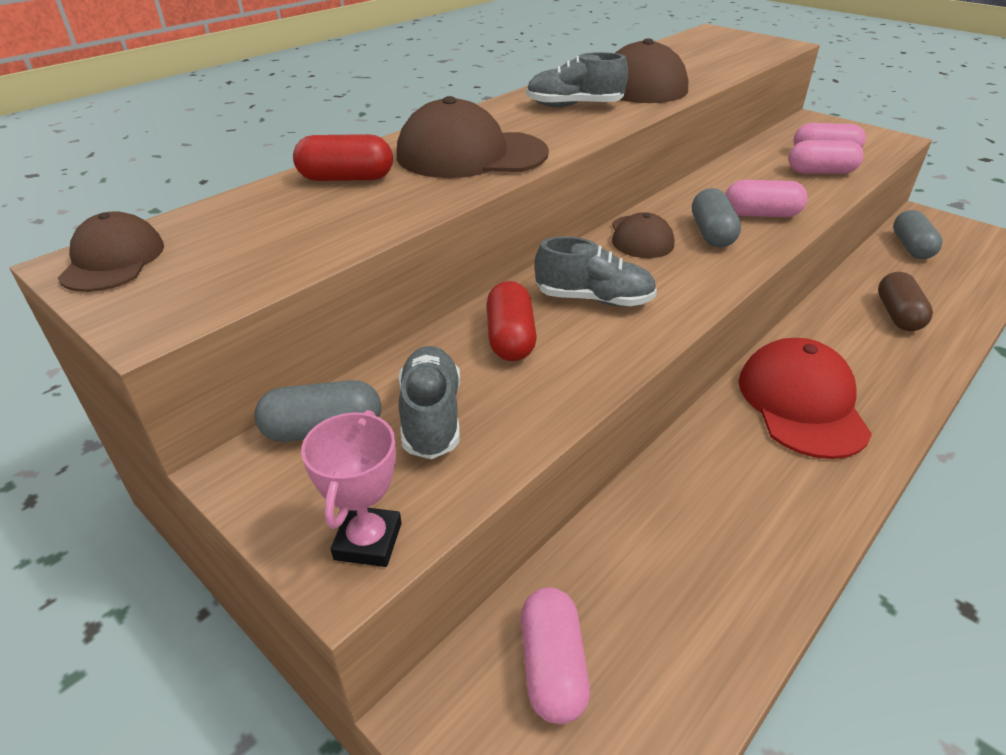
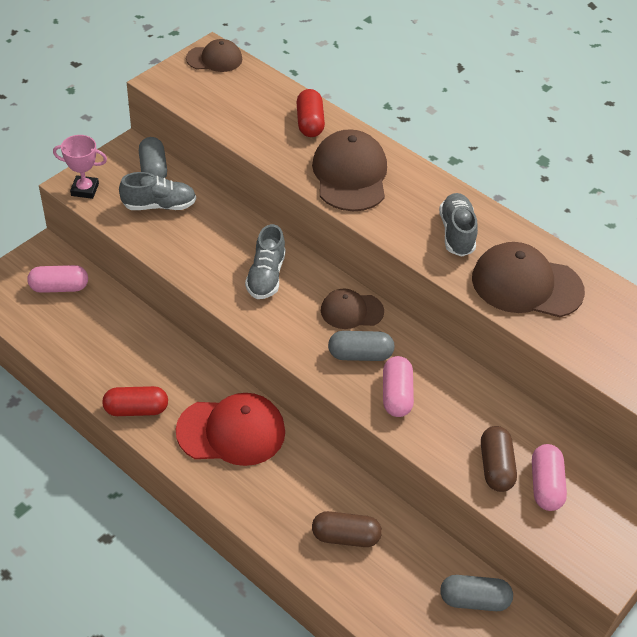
camera: 85 degrees right, 10 degrees up
red capsule [487,281,537,361] -> red capsule moved to [102,386,168,416]
pink capsule [788,140,863,174] -> brown capsule [481,426,517,492]

